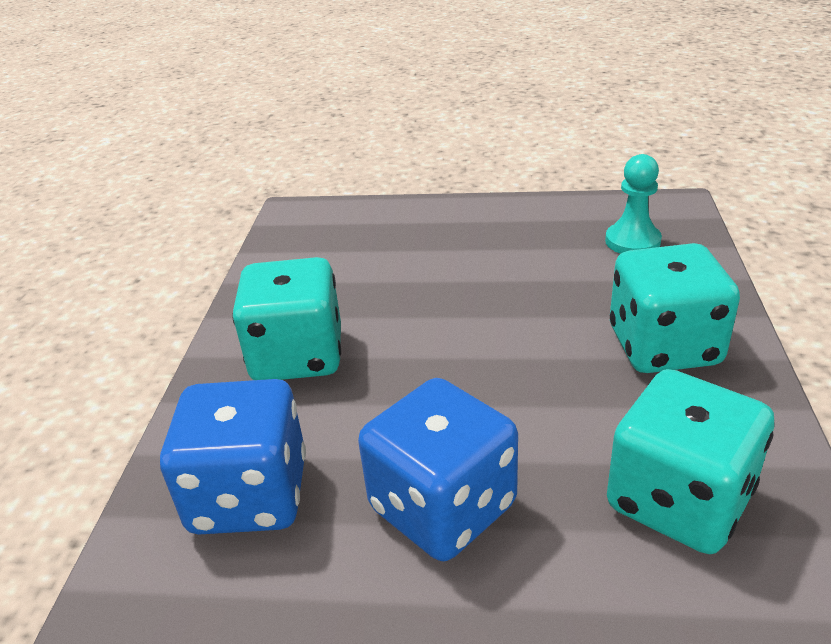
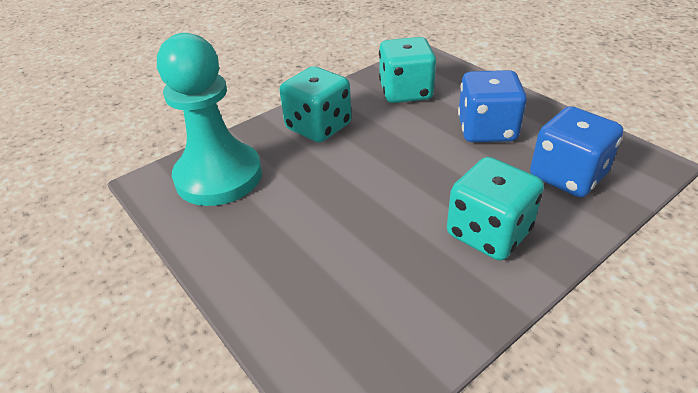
camera: 135 degrees left, 5 degrees up
turquoise pawn [605,154,662,254] -> turquoise pawn [157,33,262,206], size x2.14

